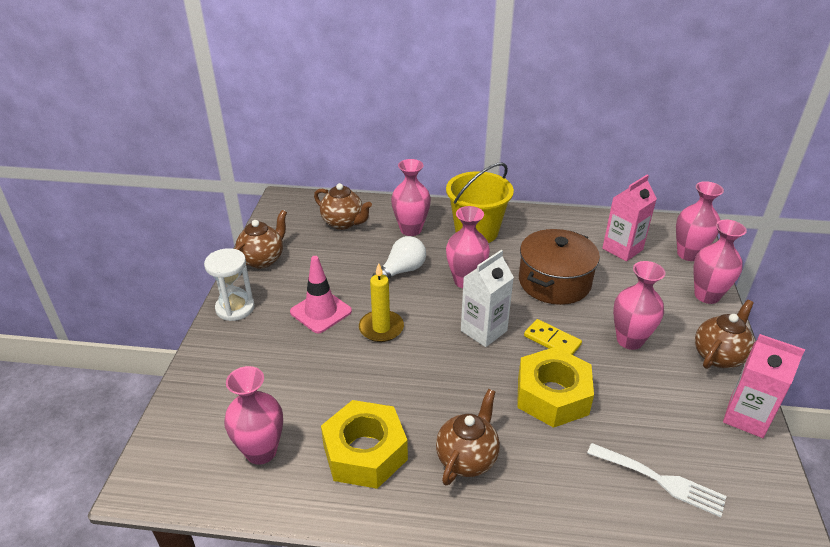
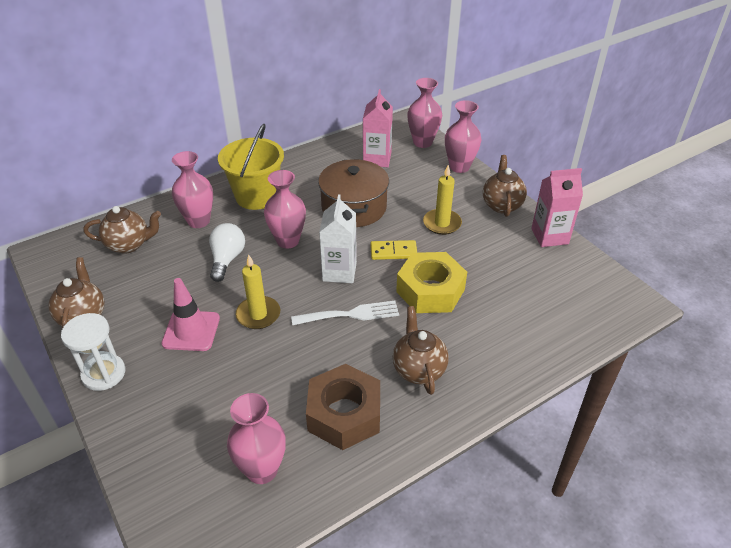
camera: 40 degrees left, 5 degrees up
yellow nut [321,400,408,489] -> brown nut [306,364,380,450]
white fork [587,443,727,517] -> white fork moved to [291,301,399,325]
pink vase [613,261,665,350] -> yellow candle [423,165,462,235]

